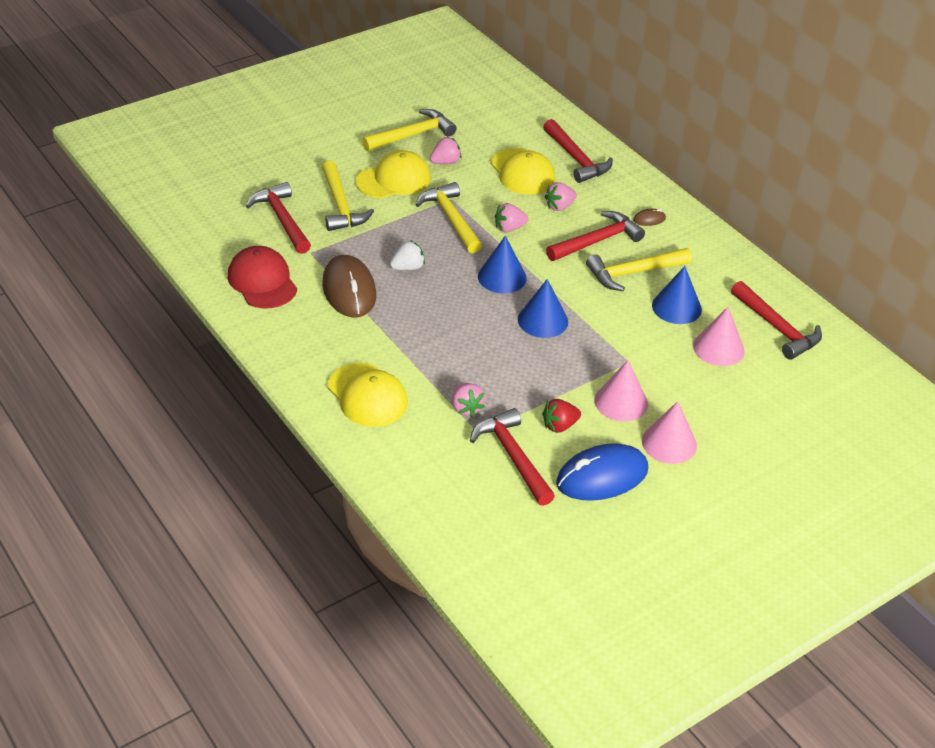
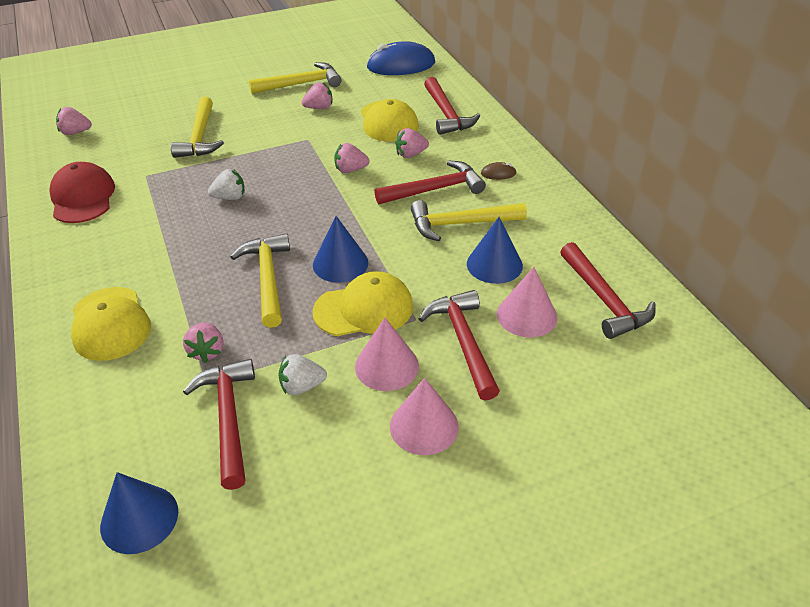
camera: 15 degrees right, 0 degrees up
red hammer [246,182,311,254] -> red hammer moved to [419,290,500,401]
brown mouse [322,255,376,317] -> none
yellow cap [356,150,431,198] -> yellow cap moved to [313,271,413,336]
yellow hammer [415,182,482,253] -> yellow hammer moved to [231,233,290,328]
blue cone [478,236,527,293] -> blue cone moved to [100,472,178,554]
red strawberry [542,399,581,433] -> white strawberry [278,354,327,395]
blue mouse [556,443,648,501] -> blue mouse moved to [367,41,435,75]
none -> pink strawberry [56,107,92,135]

